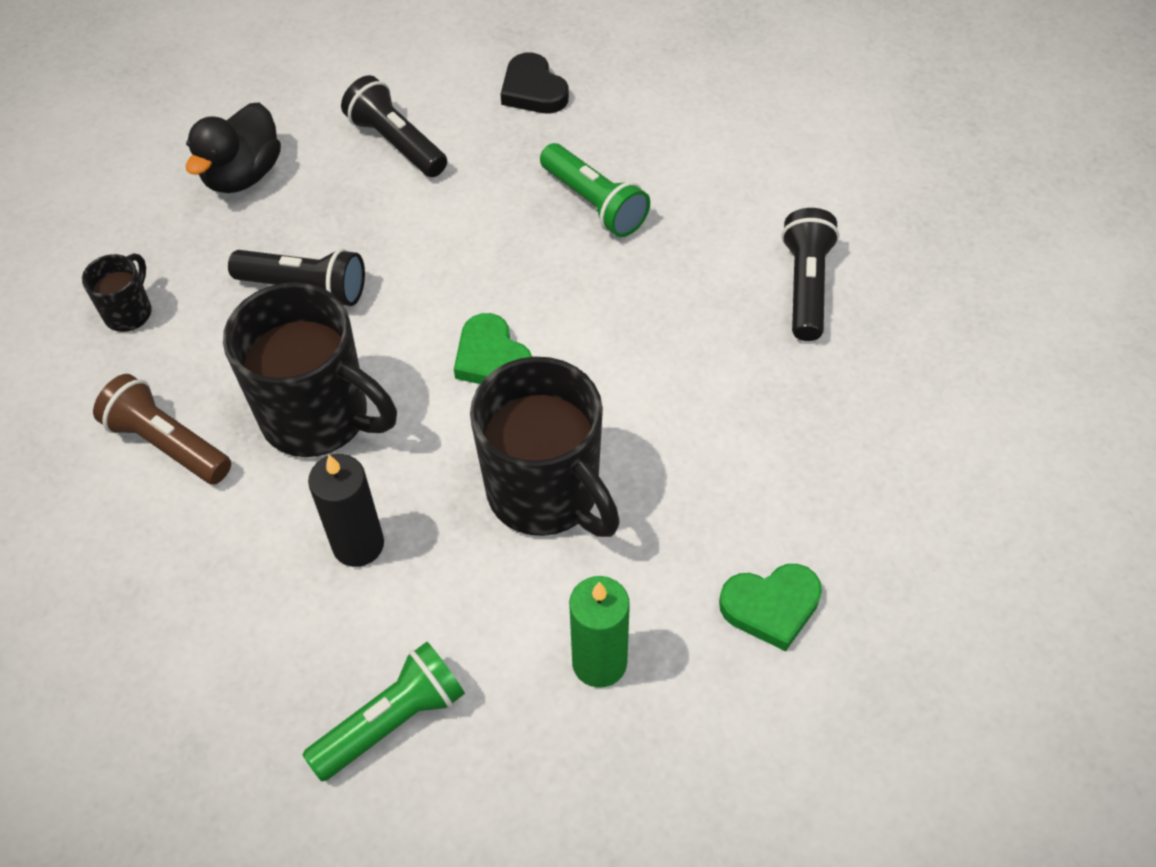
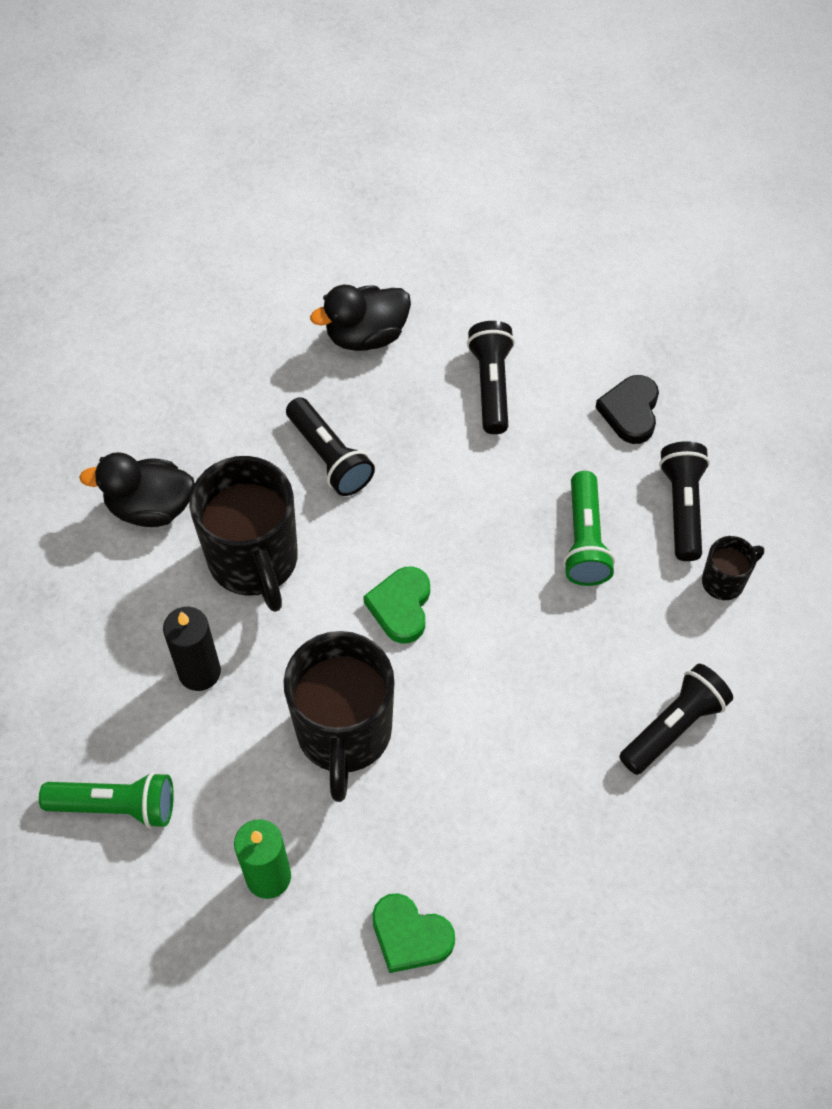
camera: 40 degrees right, 5 degrees up
black mug [82,253,152,332] -> black mug moved to [702,536,764,600]
brown flashlight [93,374,231,484] -> black duck [79,452,195,527]
none -> black flashlight [659,441,710,561]

